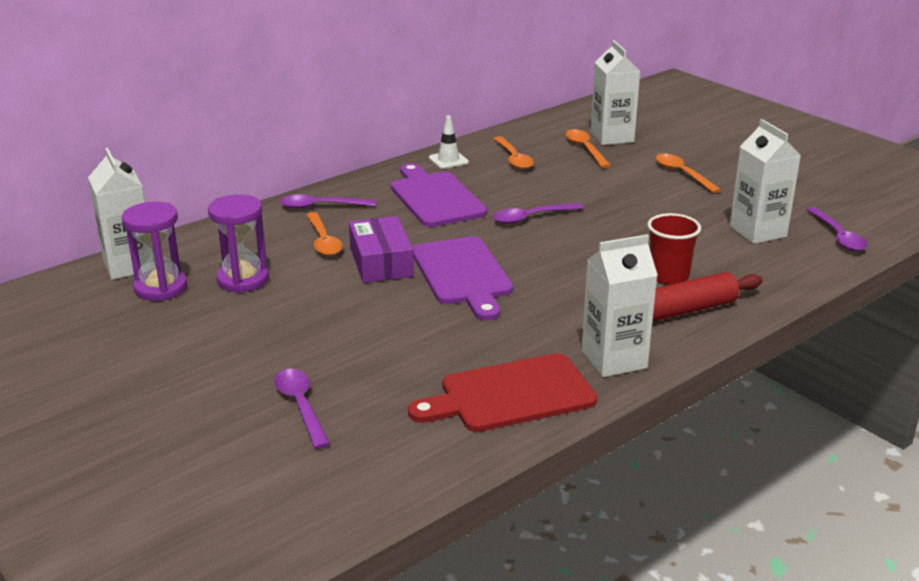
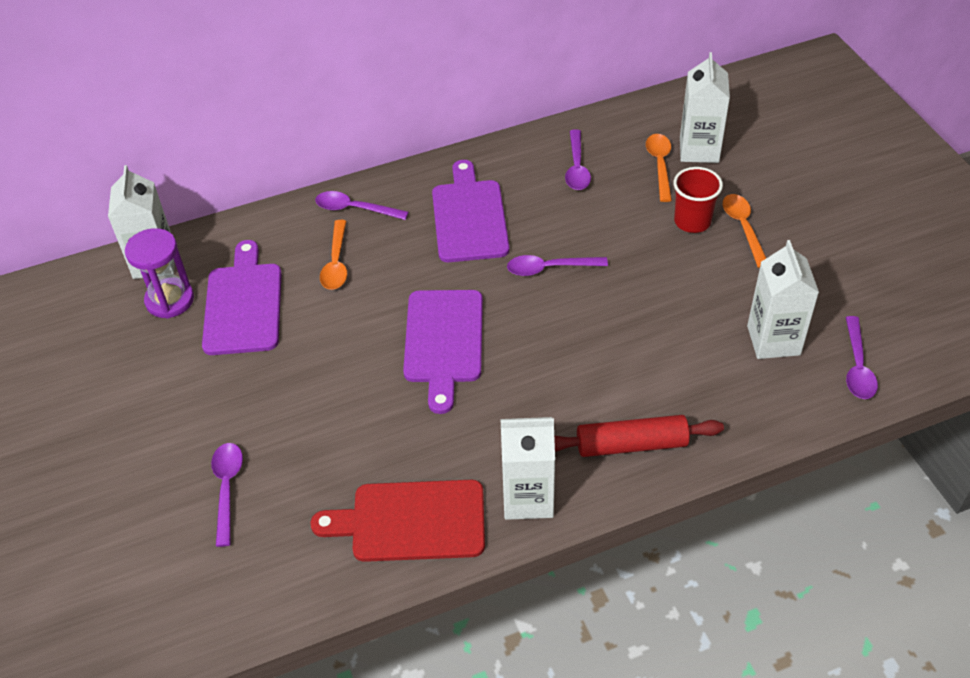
camera: 20 degrees right, 20 degrees up
purple hourglass [208,194,269,293] -> purple cutting board [202,240,282,355]
purple box [349,216,414,283] -> none
white traffic cone [429,116,469,169] -> none
orange spoon [493,136,534,169] -> purple spoon [565,129,591,190]
red cup [647,213,701,285] -> red cup moved to [674,167,723,233]

